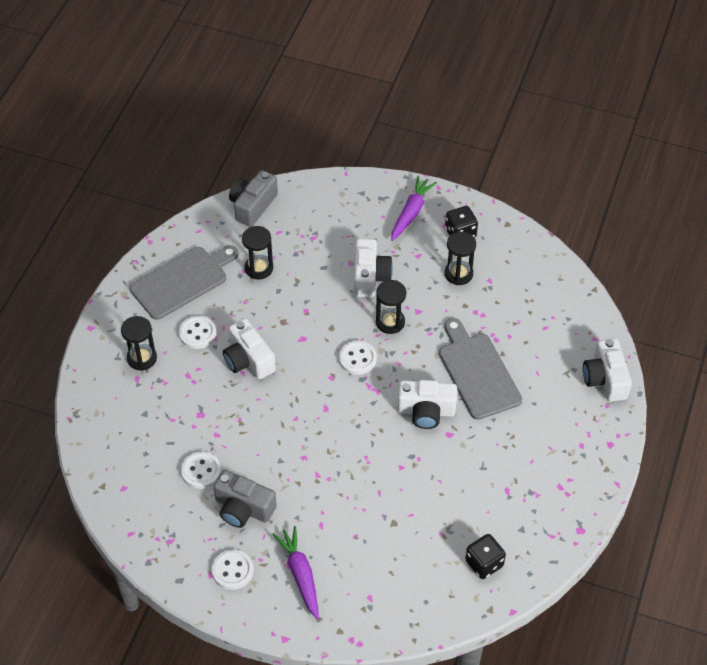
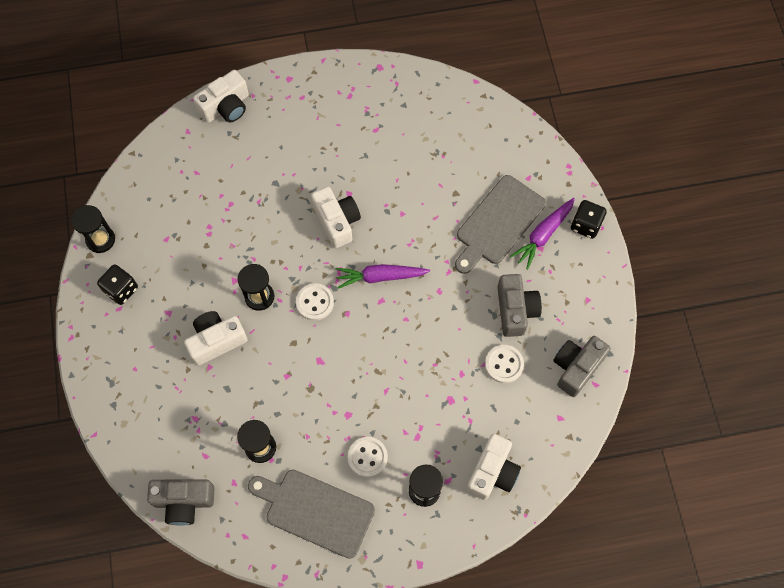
camera: 120 degrees left, 15 degrees up
white button [212,550,254,590] -> none
white camera [223,319,276,379] -> white camera moved to [466,434,521,500]
purple carrot [391,176,437,241] -> purple carrot moved to [336,264,430,289]
grey cutting board [439,318,522,420] -> grey cutting board moved to [455,175,546,274]
black hourglass [445,232,476,285] -> black hourglass moved to [71,205,115,253]
black dice [465,534,506,579] -> black dice moved to [571,200,607,239]
none -> grey camera [553,336,611,397]

